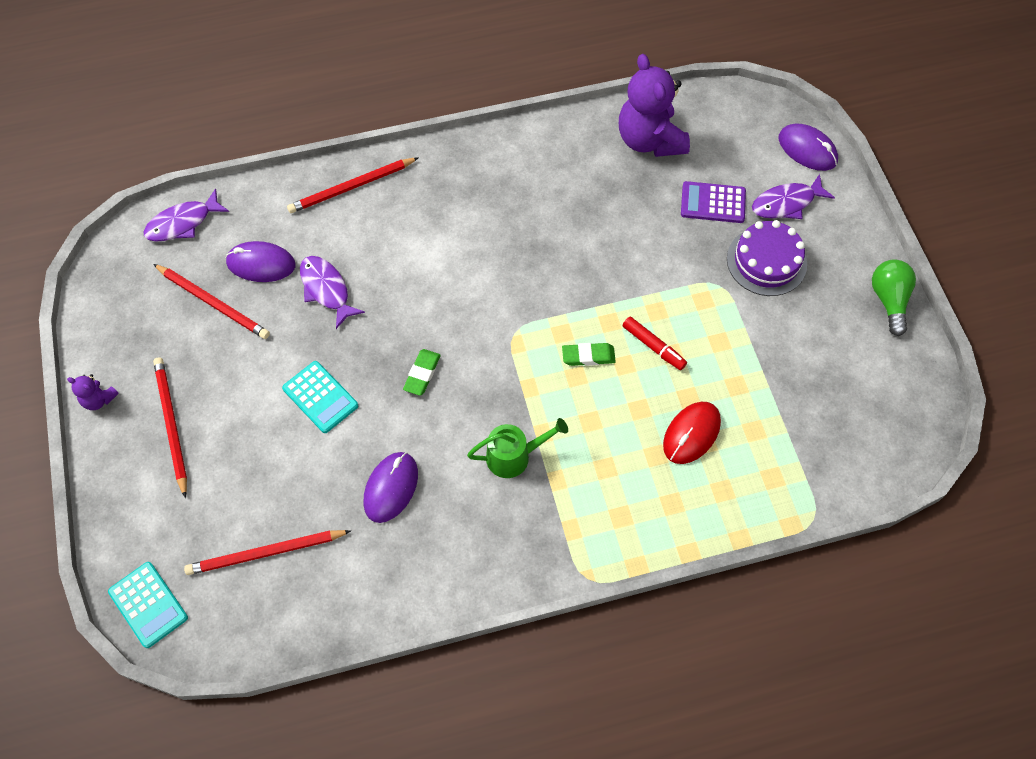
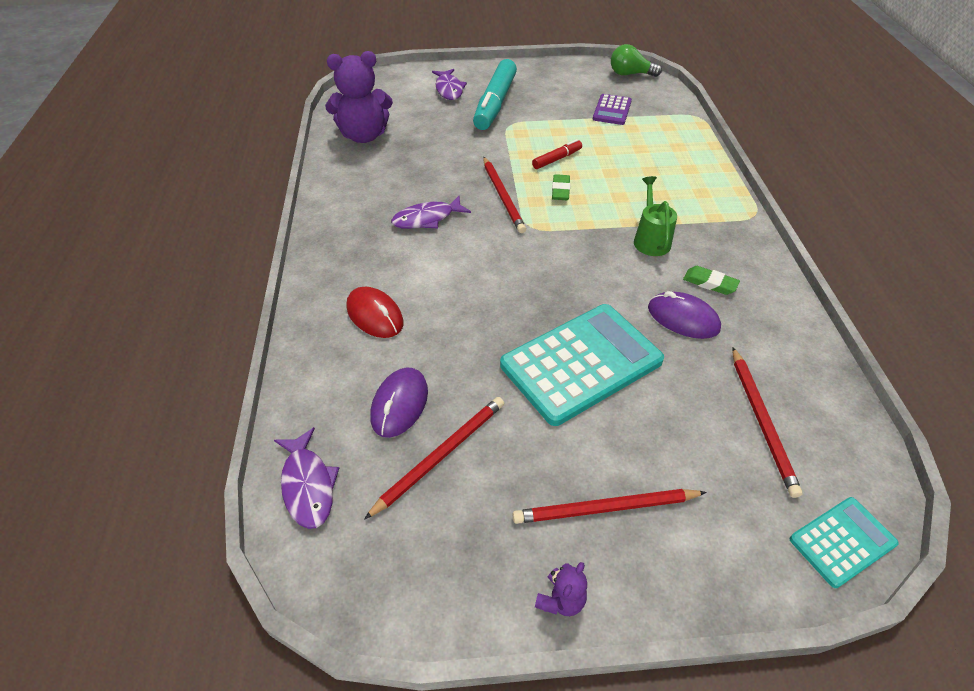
camera: 80 degrees left, 15 degrees down
turquoise calculator [282,361,358,433] -> turquoise calculator [500,304,664,426], size x1.93
red pencil [287,157,419,213] -> red pencil moved to [483,157,526,233]
purple fish [300,256,365,329] -> purple fish moved to [391,196,471,229]
green eraser [403,349,441,396] -> green eraser moved to [683,266,740,295]
red mouse [663,402,721,464] -> red mouse moved to [346,287,404,338]
purple calculator [681,181,746,223] -> purple calculator moved to [593,94,632,125]
purple cake [727,220,807,296] -> turquoise marker [473,59,517,130]
purple mouse [779,123,838,171] -> none
green light bulb [872,259,916,336] -> green light bulb moved to [611,44,662,77]

